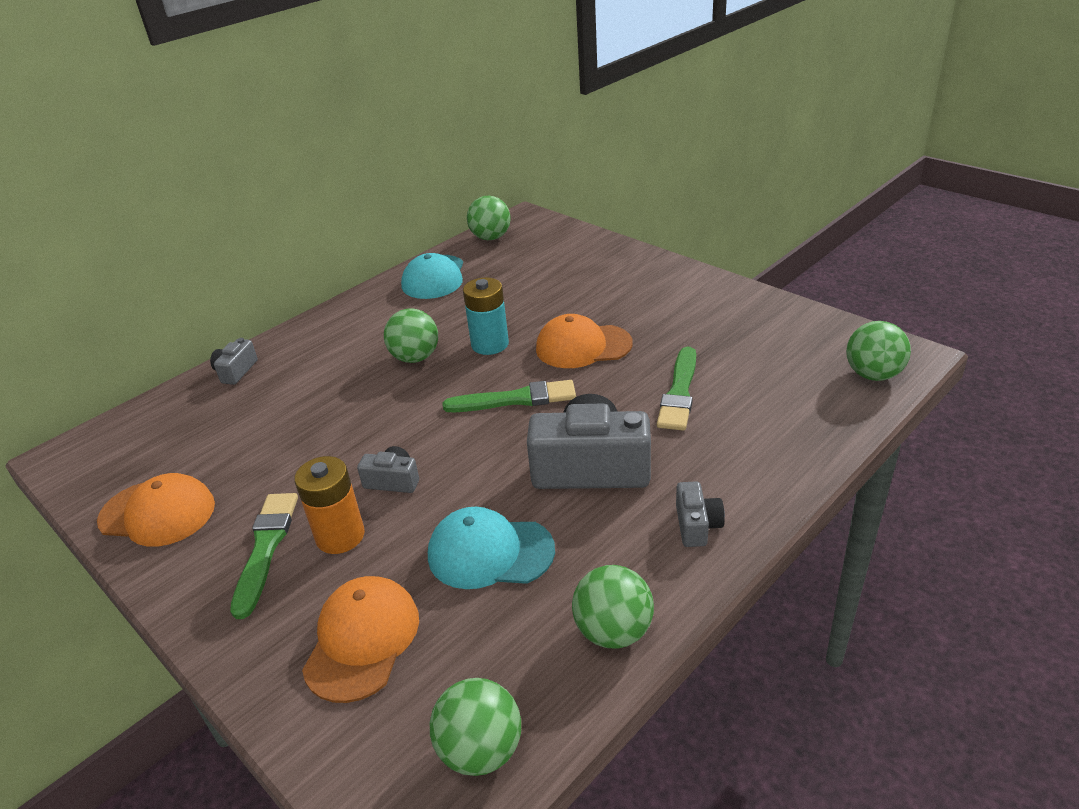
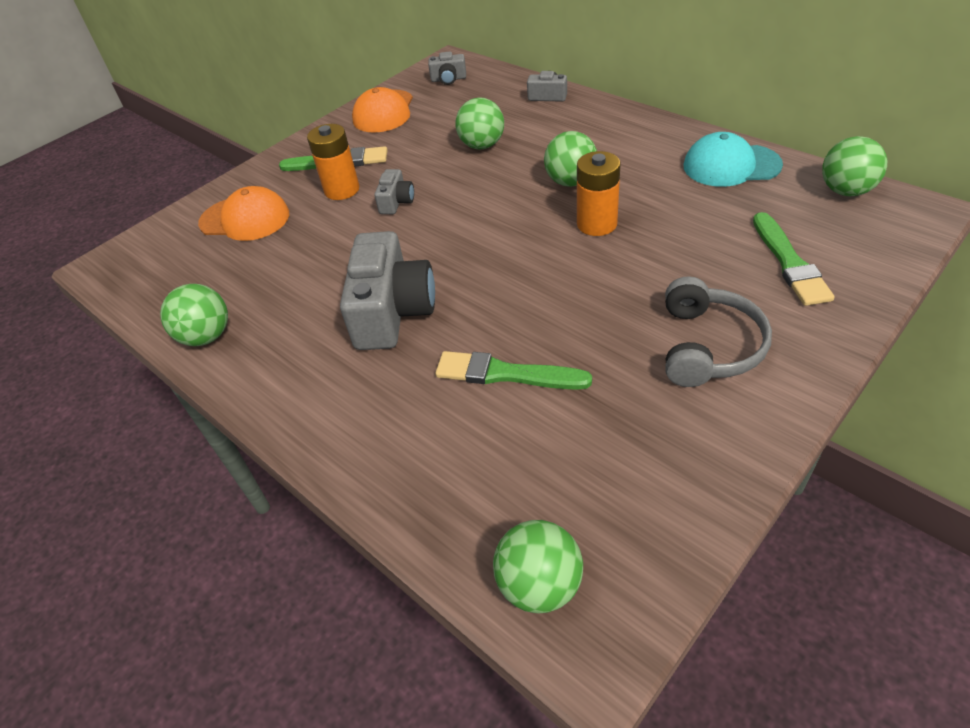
camera: 90 degrees right, 10 degrees up
turquoise cap [428,507,555,589] -> none
green ball [430,678,521,776] -> green ball moved to [455,98,504,149]
green brush [443,380,576,412] -> green brush moved to [753,212,835,306]
turquoise battery [463,277,509,355] -> orange battery [577,151,621,236]
orange cap [536,314,632,368] -> none
grey camera [676,481,725,547] -> grey camera moved to [428,52,466,85]
none -> grey headphones [665,276,772,387]

